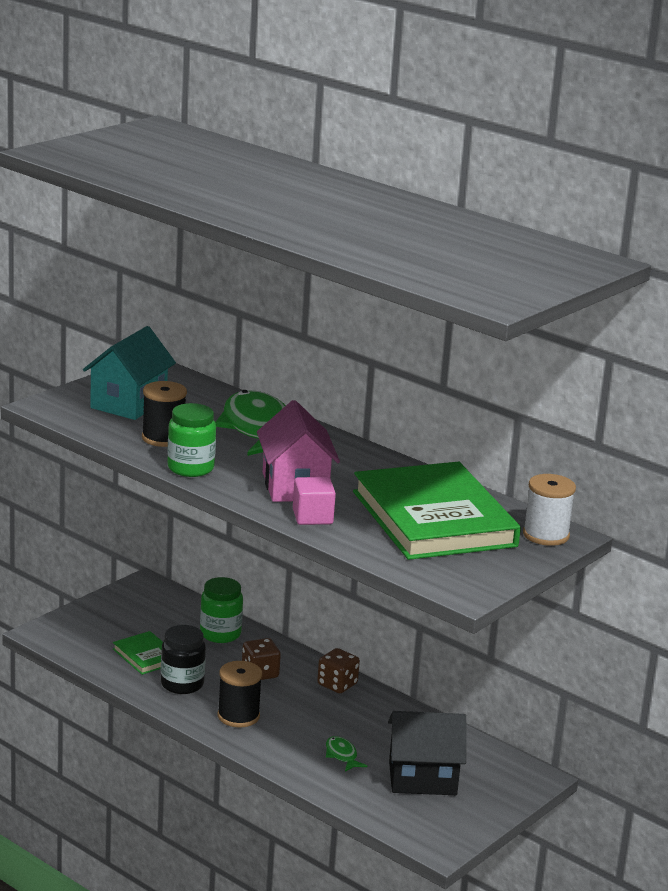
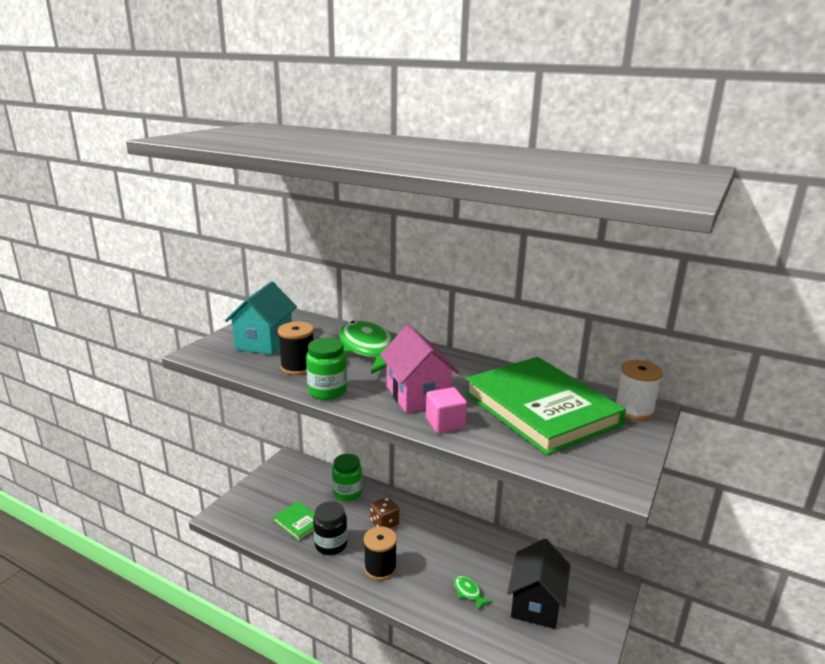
camera: 10 degrees left, 0 degrees up
brown dice [317,648,360,693] -> none
black house [388,711,466,795] -> black house turned 60 degrees counterclockwise [507,539,570,629]

